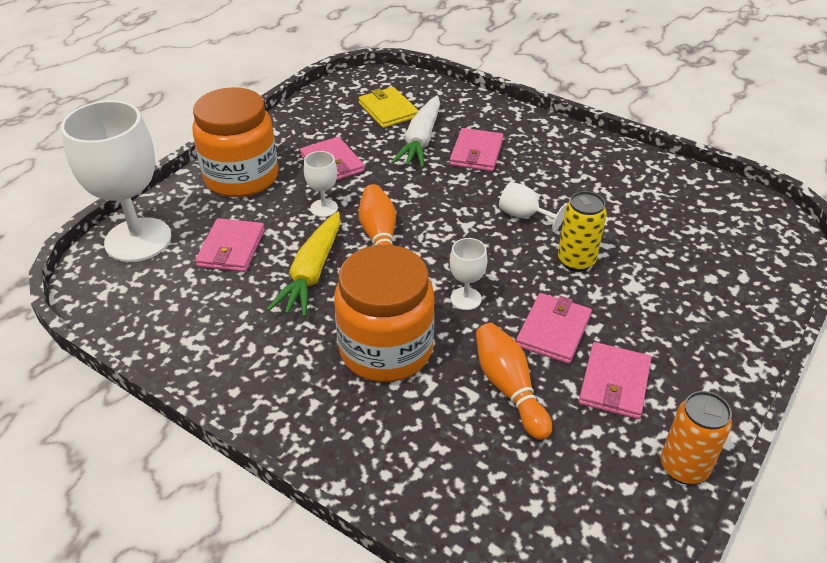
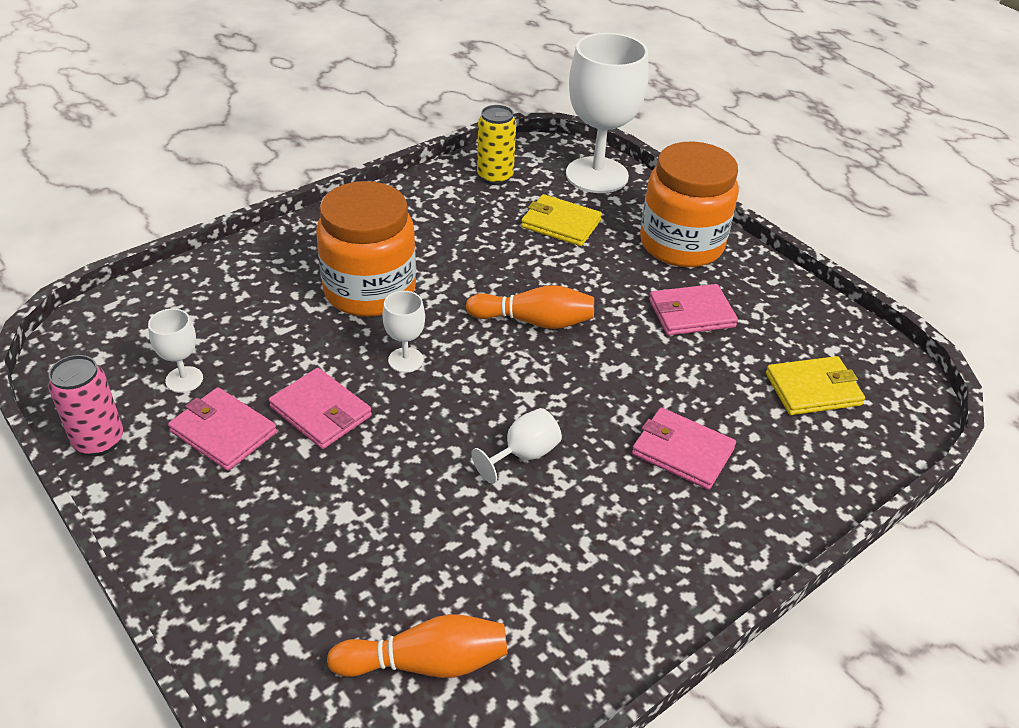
camera: 105 degrees right, 0 degrees up
pink wallet [195,218,265,272] -> yellow wallet [521,194,602,246]
yellow carrot [267,212,340,317] -> none
white goblet [304,151,338,217] -> white goblet moved to [148,308,203,393]
white carrot [391,95,440,168] -> none
orange bowling pin [476,323,552,440] -> orange bowling pin moved to [327,614,507,678]
yellow can [558,191,607,272] -> yellow can moved to [477,105,516,185]
orange can [661,391,732,484] -> pink can [48,355,123,456]

